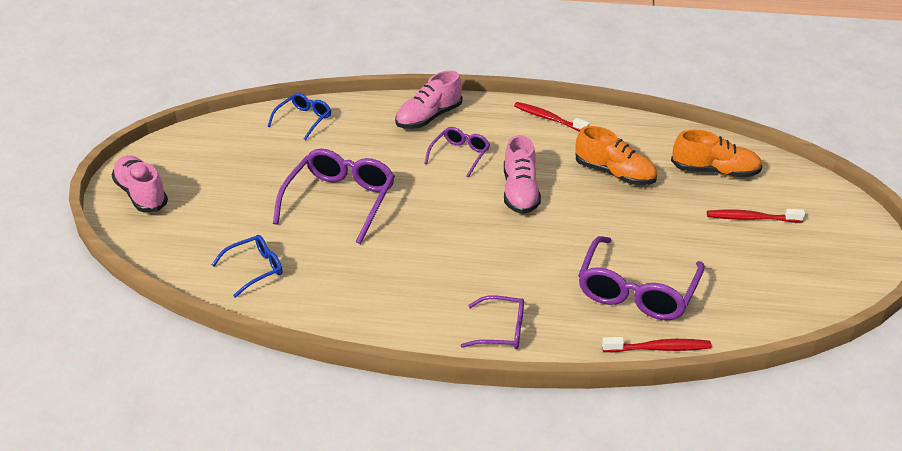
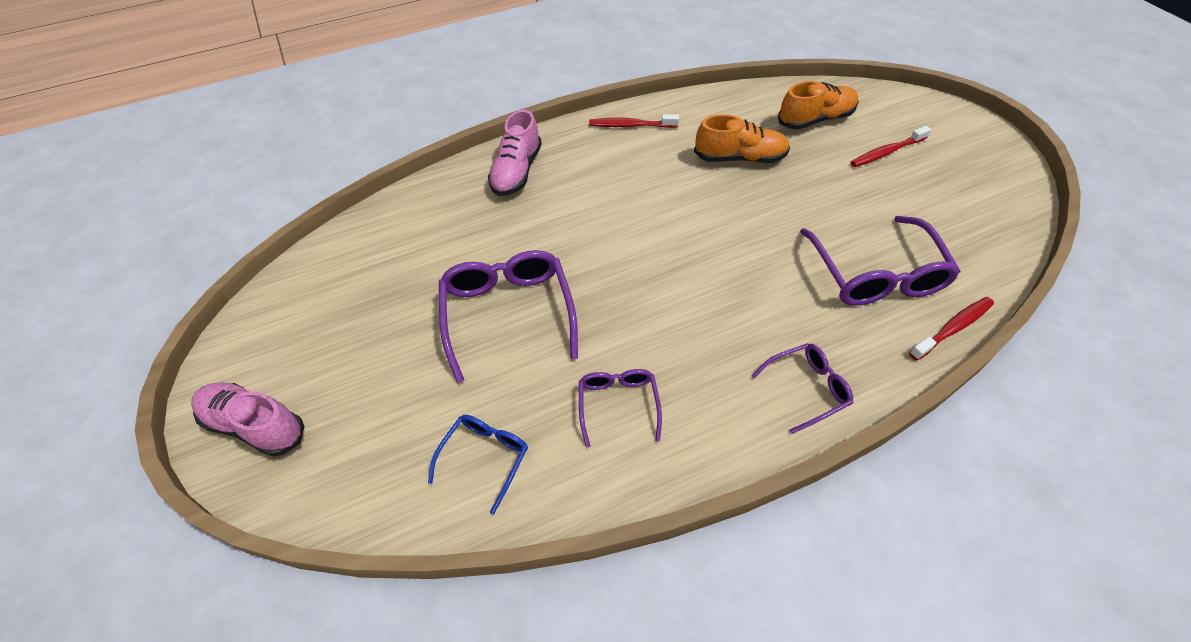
camera: 30 degrees left, 15 degrees up
blue glasses [268,93,331,140] -> none
purple glasses [424,127,490,177] -> purple glasses moved to [579,369,662,448]
pink shoe [504,135,541,214] -> none

